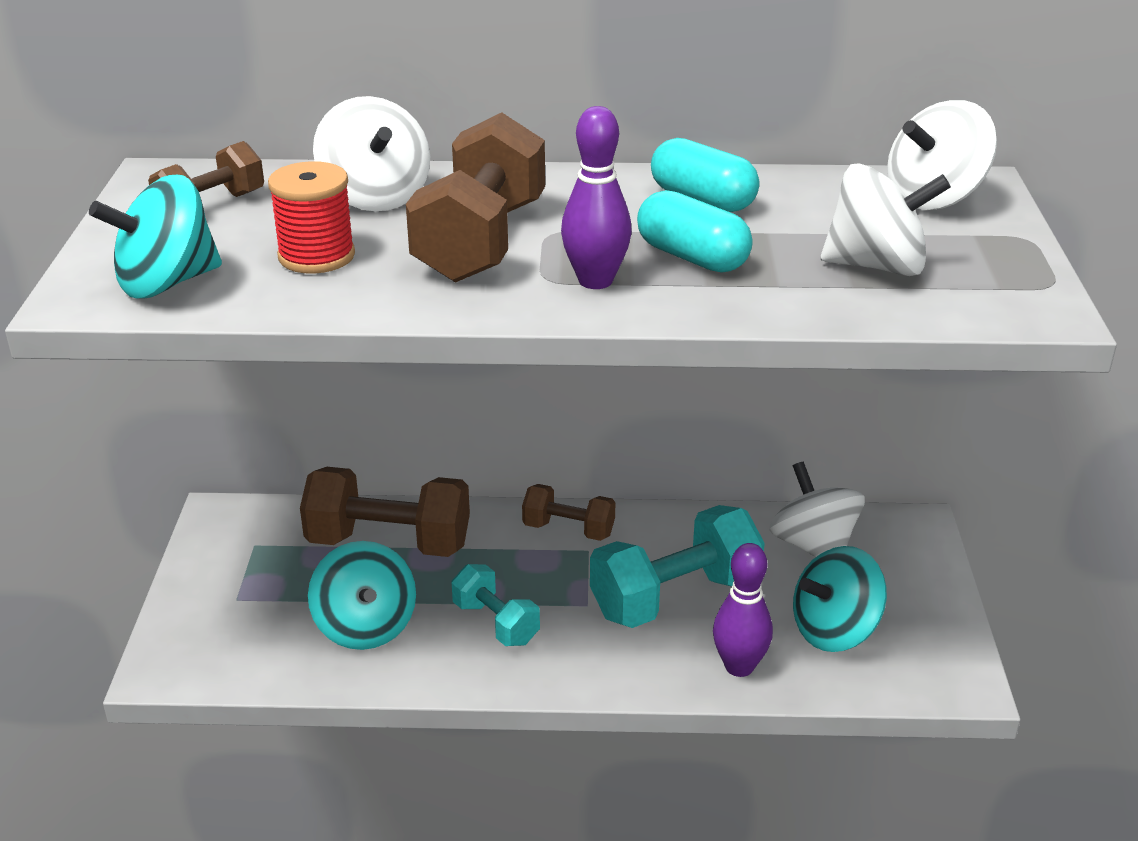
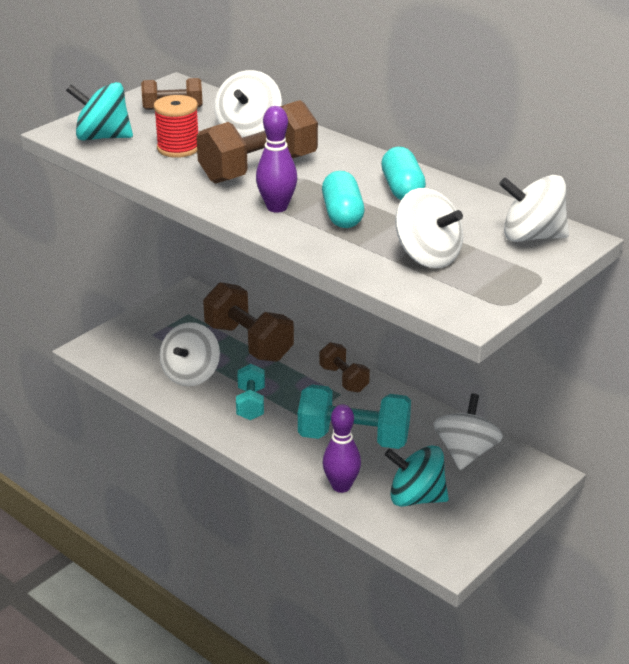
camera: 40 degrees right, 0 degrees up
turquoise spinning top [308,541,416,650] -> white spinning top [160,322,220,386]

